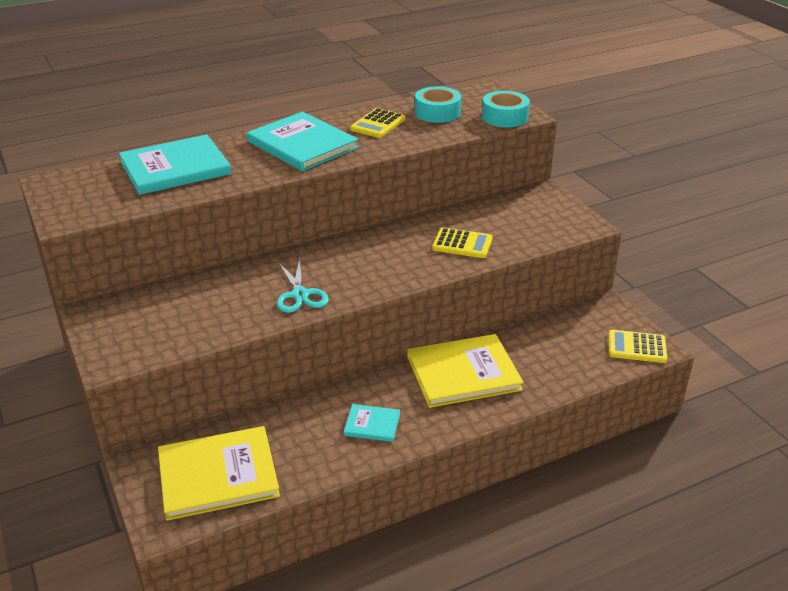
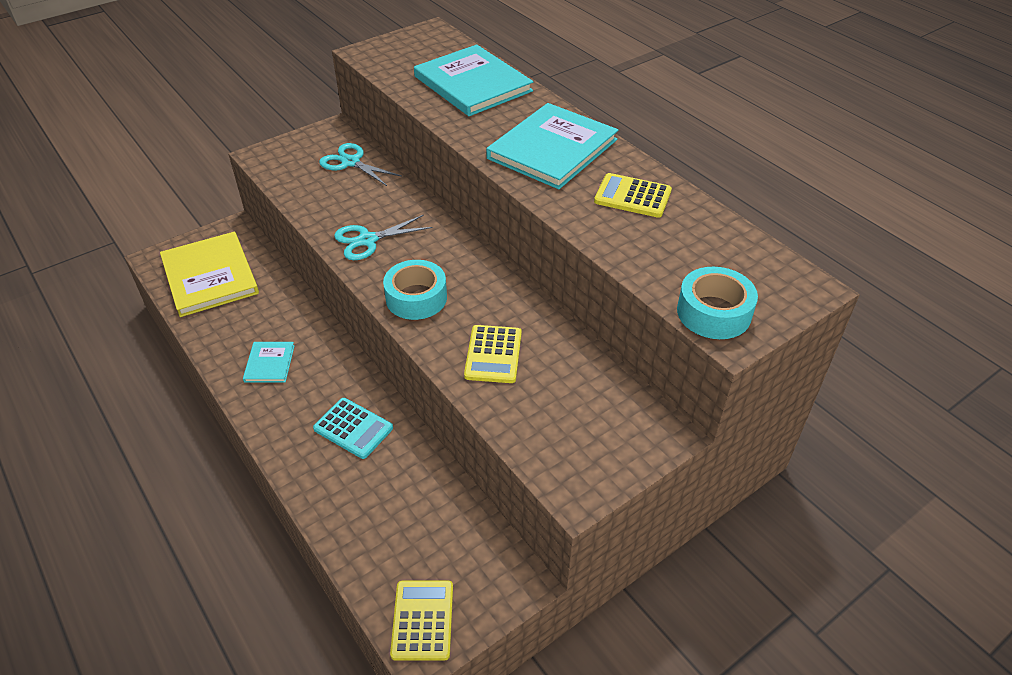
camera: 80 degrees right, 10 degrees up
yellow book [407,334,524,408] -> turquoise calculator [313,398,393,459]
turquoise tape [415,86,461,123] -> turquoise tape moved to [383,260,447,320]
none -> turquoise scissors [319,143,402,186]

